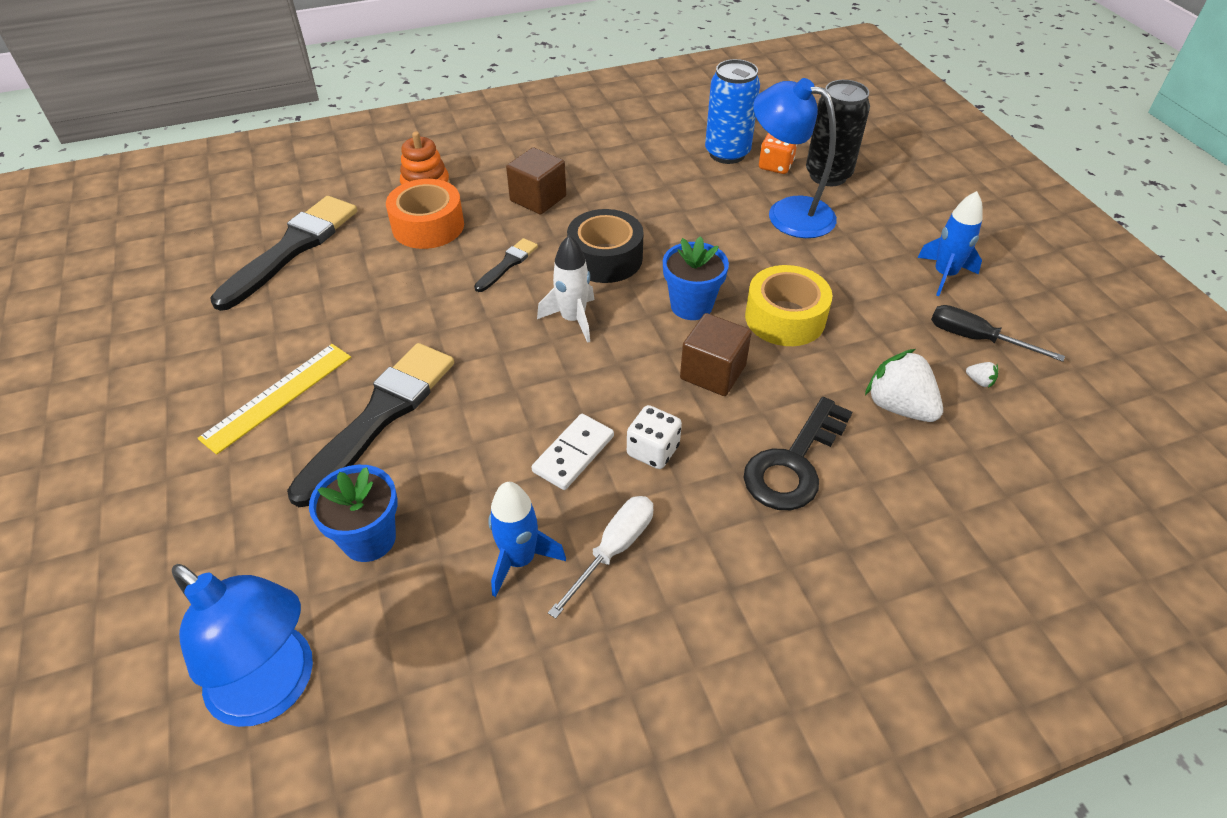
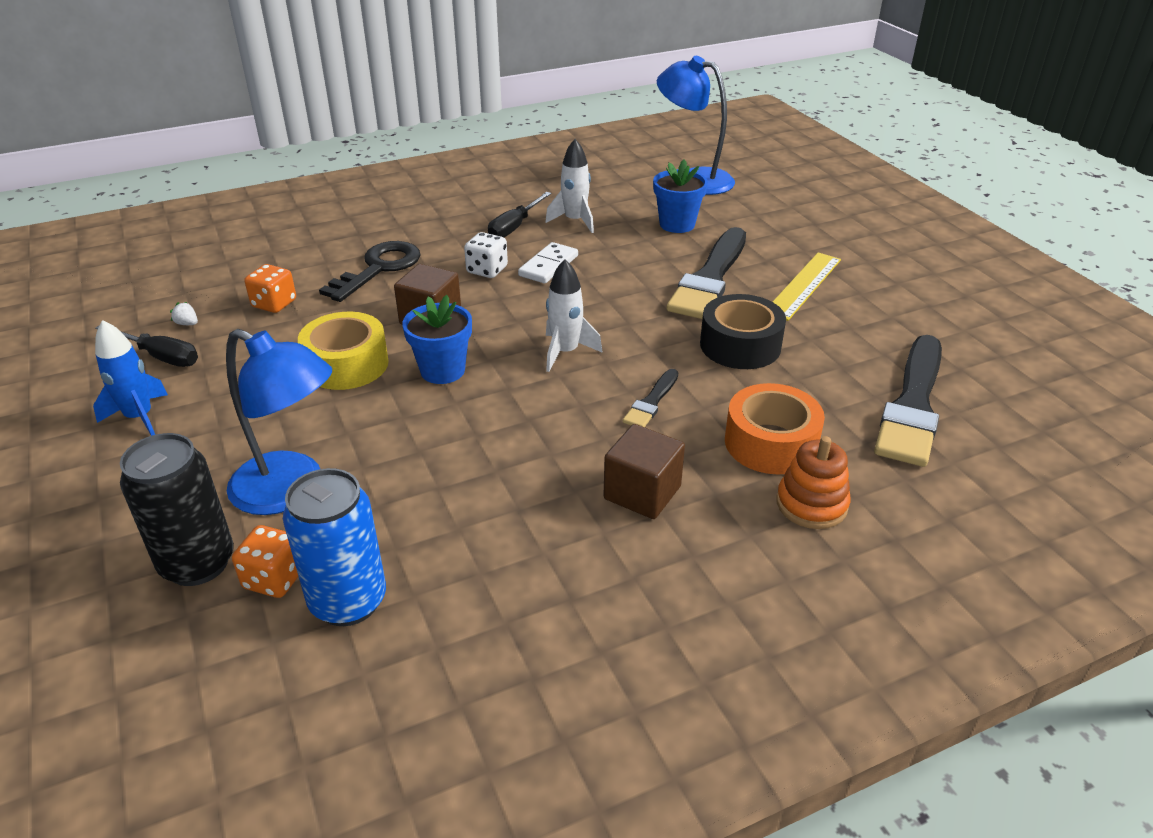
camera: 175 degrees right, 10 degrees down
blue rocket [489,482,566,597] -> white rocket [545,139,594,233]
white screwdriver [548,496,653,619] -> black screwdriver [488,192,551,237]
black tape [567,209,644,283] -> black tape moved to [700,294,786,369]
white strawberry [865,349,943,422] -> orange dice [244,264,296,313]

